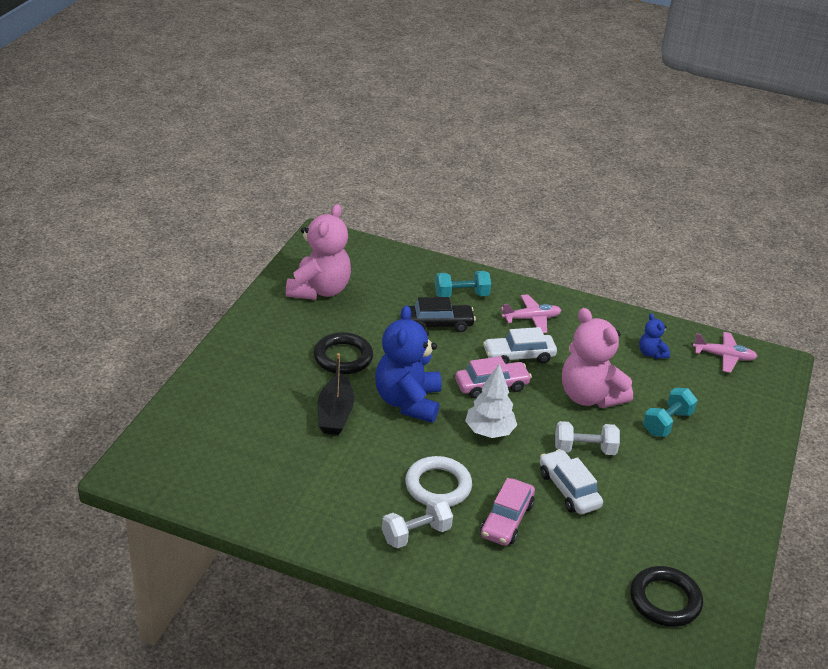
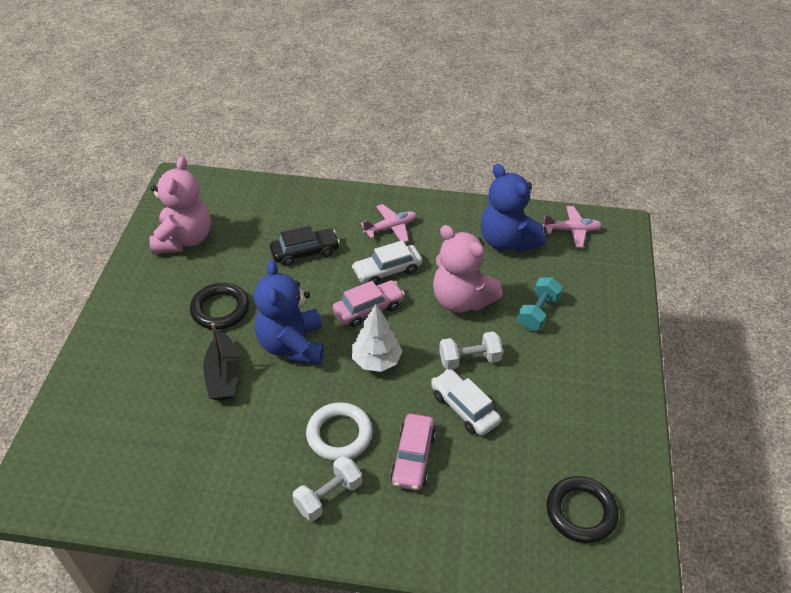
camera: 10 degrees left, 10 degrees up
turquoise dumbbell [435,271,491,298] -> none
blue teddy bear [639,314,670,359] -> blue teddy bear [481,164,546,252], size x2.16

